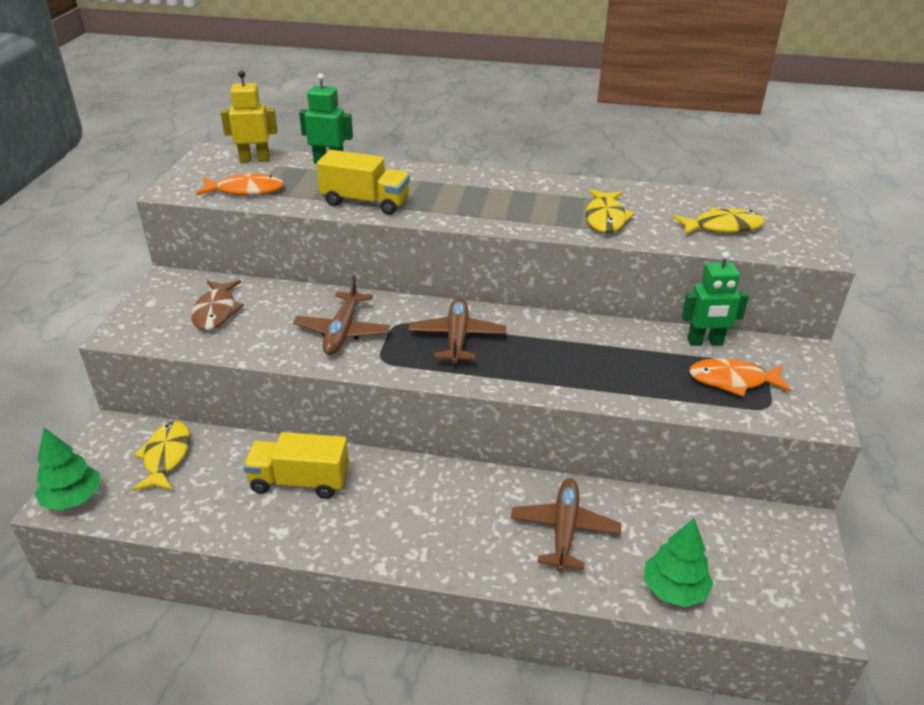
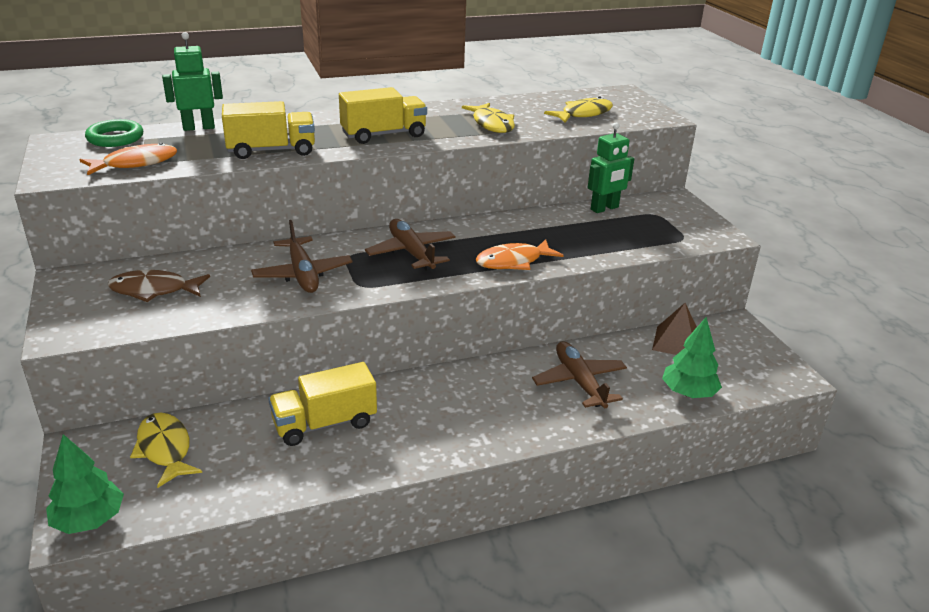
camera: 30 degrees left, 5 degrees down
brown fish [191,280,244,331] -> brown fish turned 120 degrees clockwise [108,270,210,302]
yellow robot [220,70,277,163] -> green ring [85,119,143,147]
orange fish [689,358,791,397] -> orange fish moved to [476,239,564,270]
none -> yellow truck [339,87,427,144]
none -> brown pyramid [652,303,697,355]

